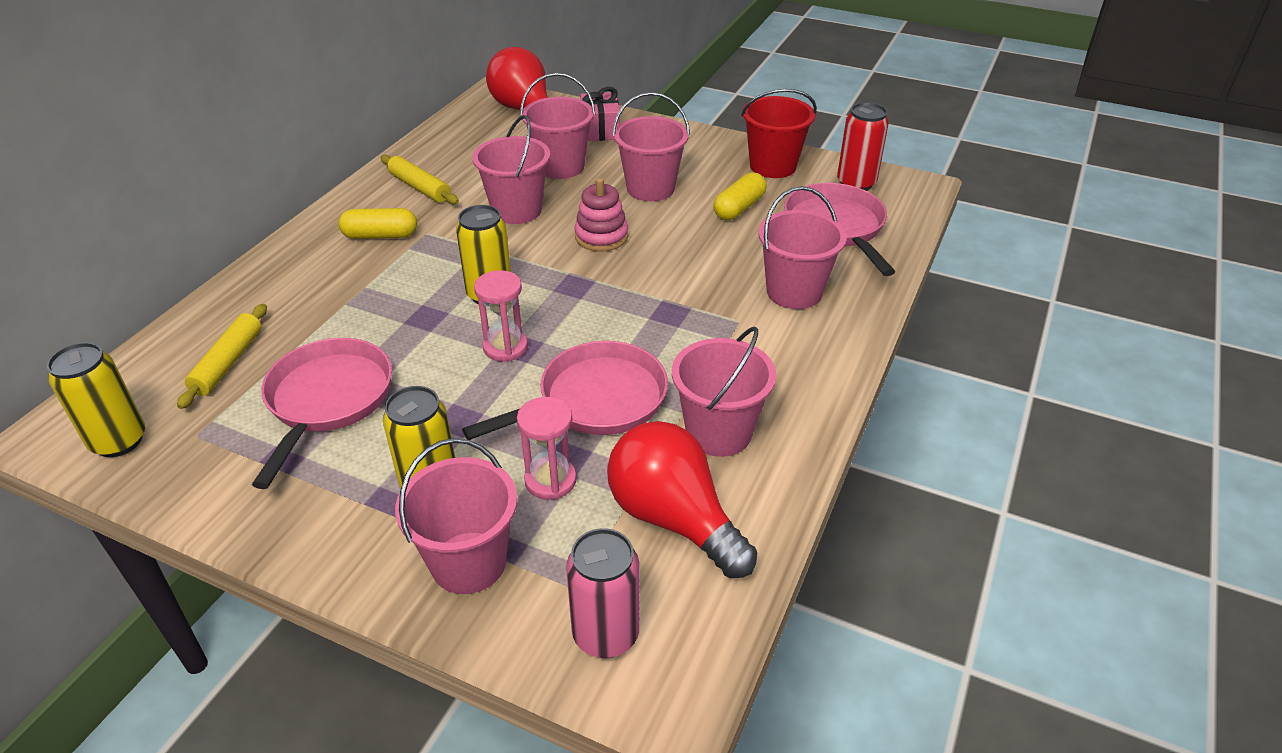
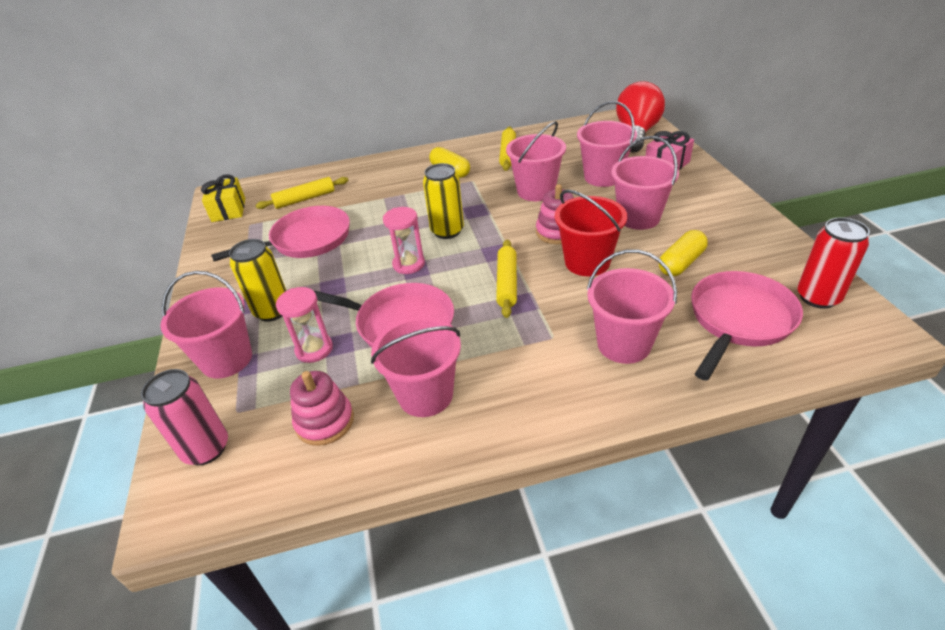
camera: 55 degrees right, 0 degrees up
yellow can [47,342,145,457] -> yellow gift [201,174,245,222]
red light bulb [607,421,757,578] -> pink stacking toy [290,371,354,446]
yellow capsule [713,172,767,220] -> yellow capsule turned 45 degrees counterclockwise [659,230,708,276]
red bucket [741,89,817,178] -> red bucket moved to [555,190,627,276]
none -> yellow rolling pin [496,239,517,318]

